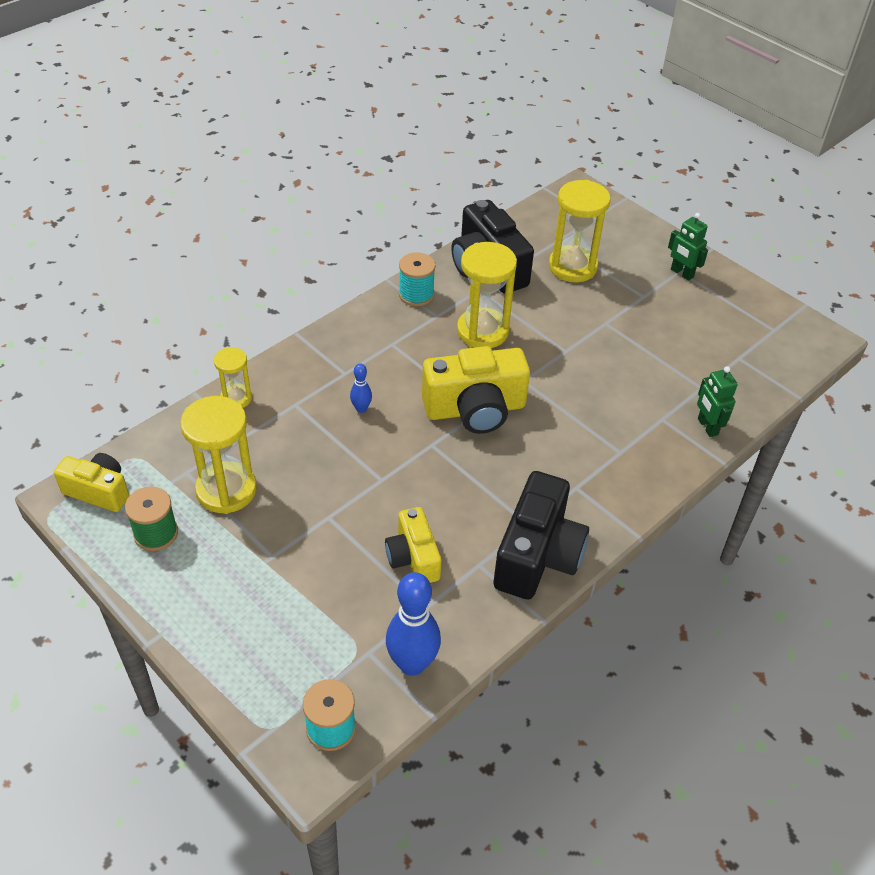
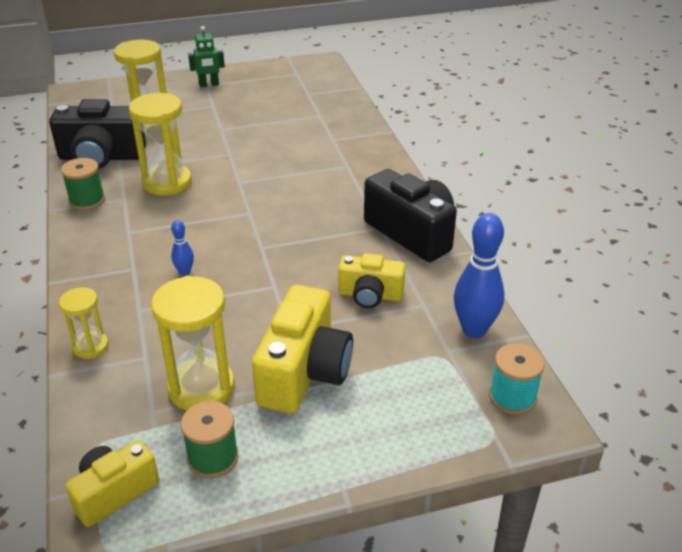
camera: 60 degrees left, 10 degrees down
turquoise spool [399,253,436,306] -> green spool [61,158,105,210]
yellow camera [422,346,530,434] -> yellow camera moved to [252,285,353,414]
green robot [697,366,738,437] -> none

